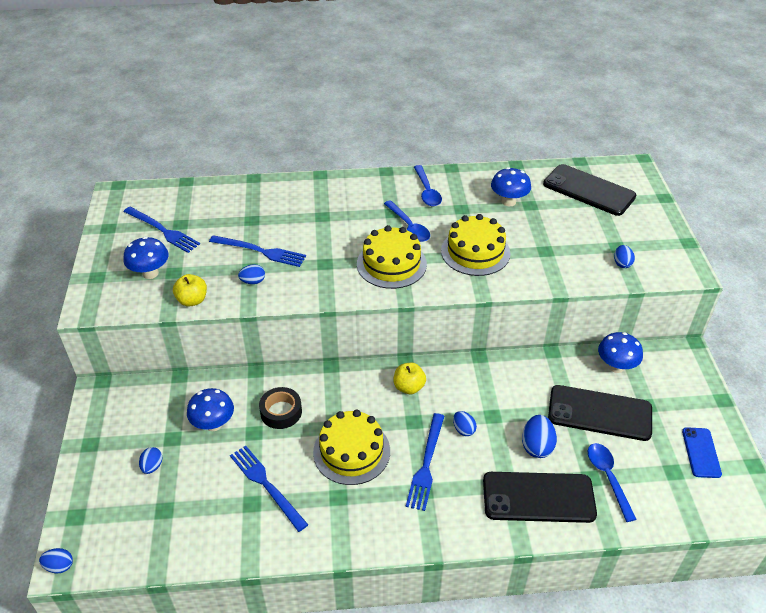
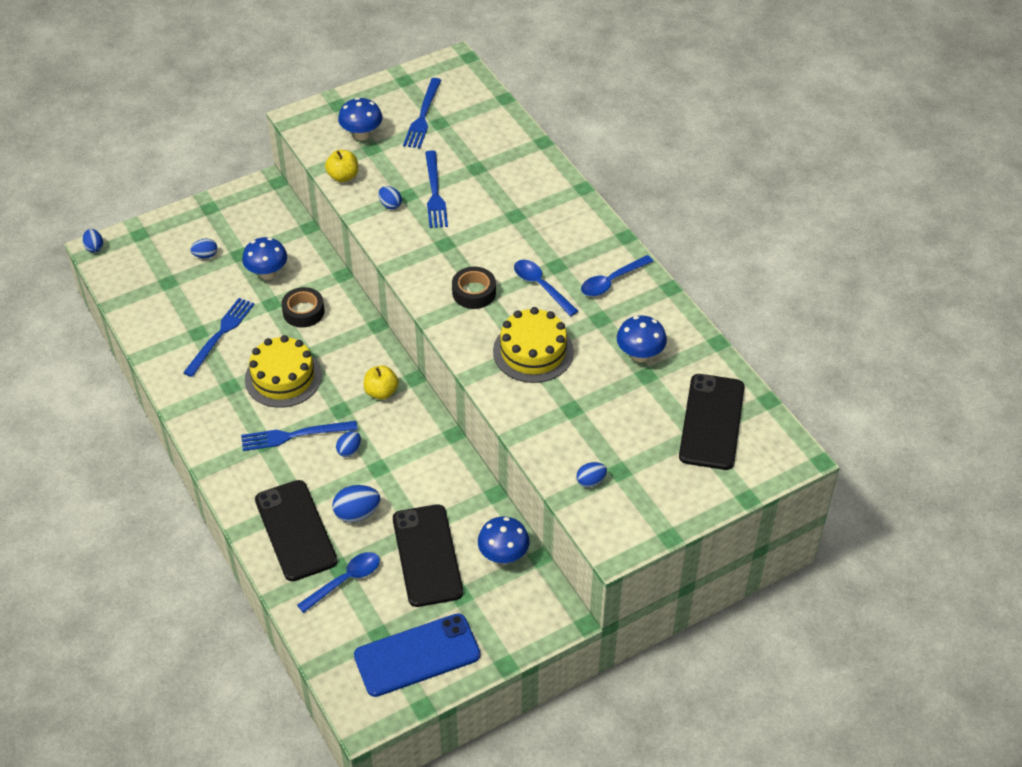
camera: 65 degrees right, 5 degrees up
yellow cake [357,225,427,289] -> black tape [452,267,496,309]
blue spoon [384,200,430,242] -> blue spoon turned 105 degrees clockwise [514,260,578,316]
blue phone [682,427,722,478] -> blue phone [354,613,480,697], size x1.80

